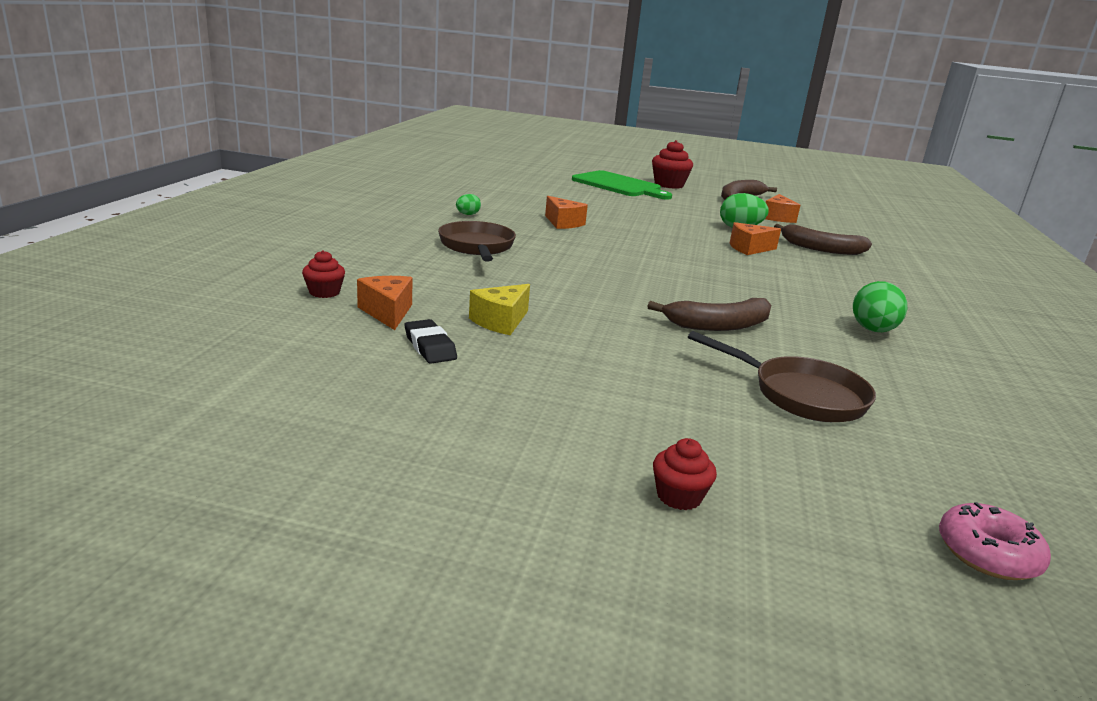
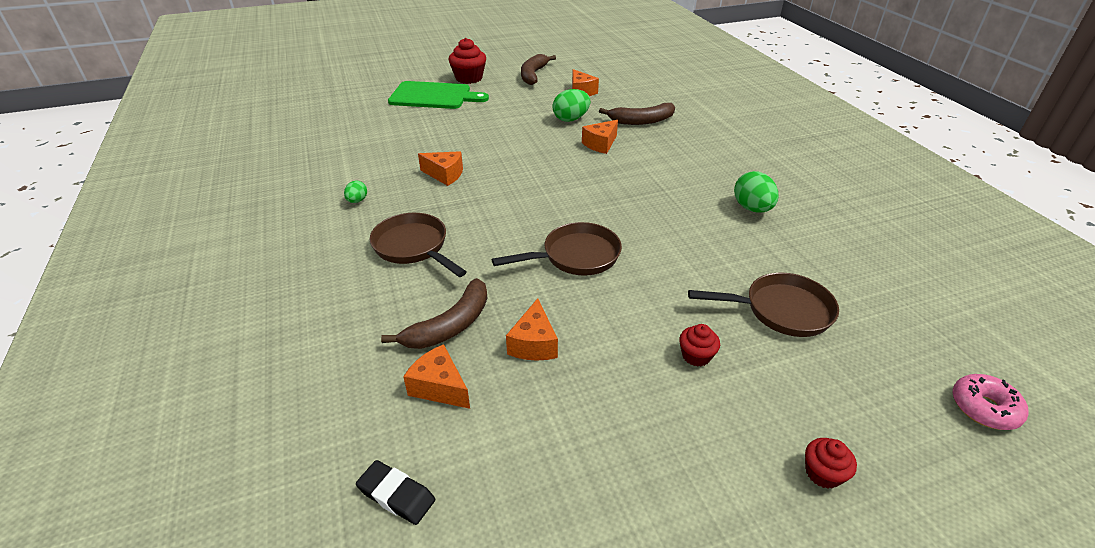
camera: 30 degrees left, 15 degrees up
red cupcake [302,250,345,298] -> red cupcake moved to [679,324,720,367]
black eraser [405,319,457,364] -> black eraser moved to [356,460,435,525]
yellow cheese [469,284,530,335] -> orange cheese [506,298,558,361]
brown banana [648,298,771,331] -> brown banana moved to [381,278,487,349]
none -> brown pan [492,222,622,275]

